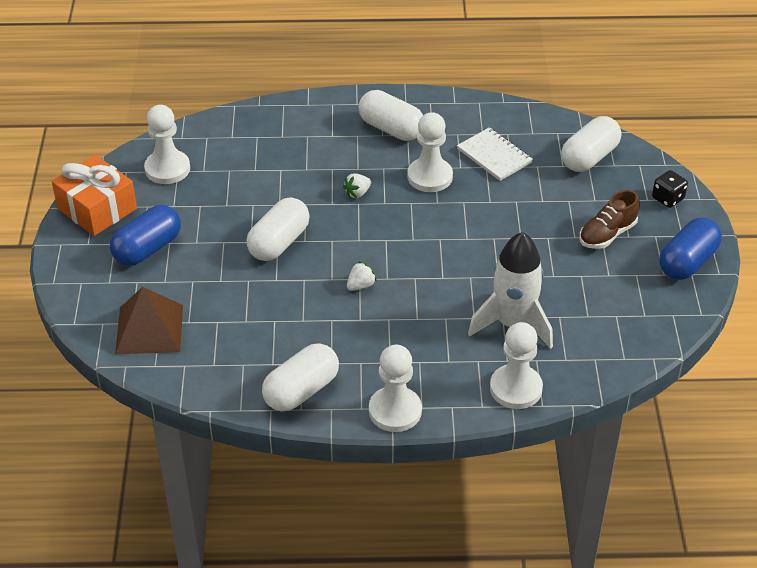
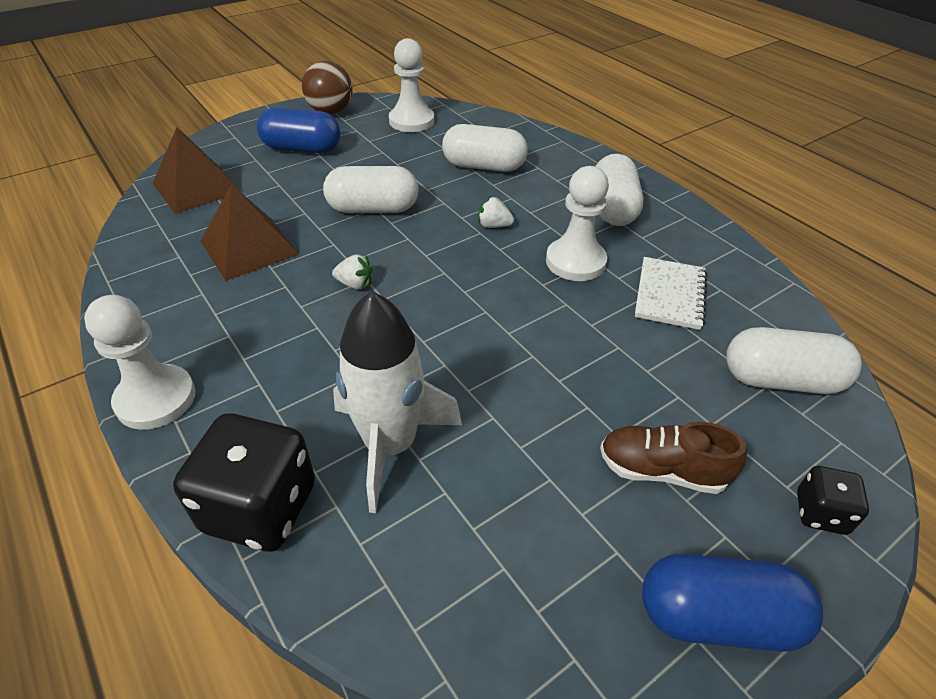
camera: 55 degrees right, 0 degrees up
orange gift [52,155,137,236] -> brown ball [302,61,353,114]
white capsule [262,343,339,411] -> white capsule moved to [442,124,528,172]
white pawn [490,322,543,409] -> black dice [173,413,315,552]
none -> brown pyramid [201,185,299,281]

